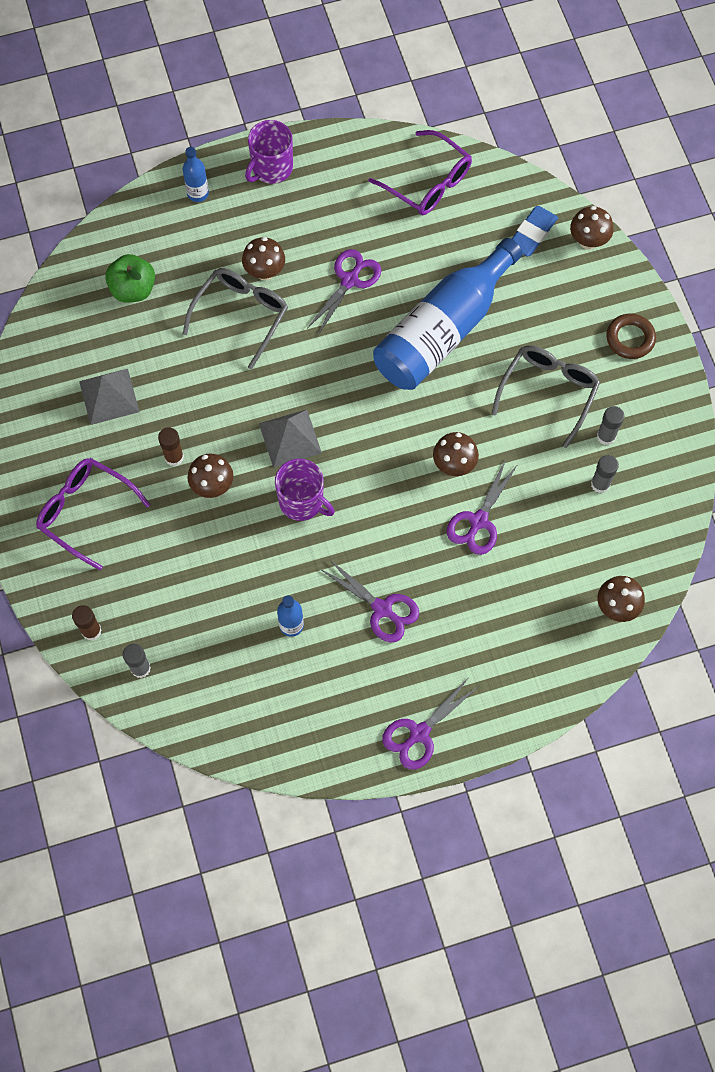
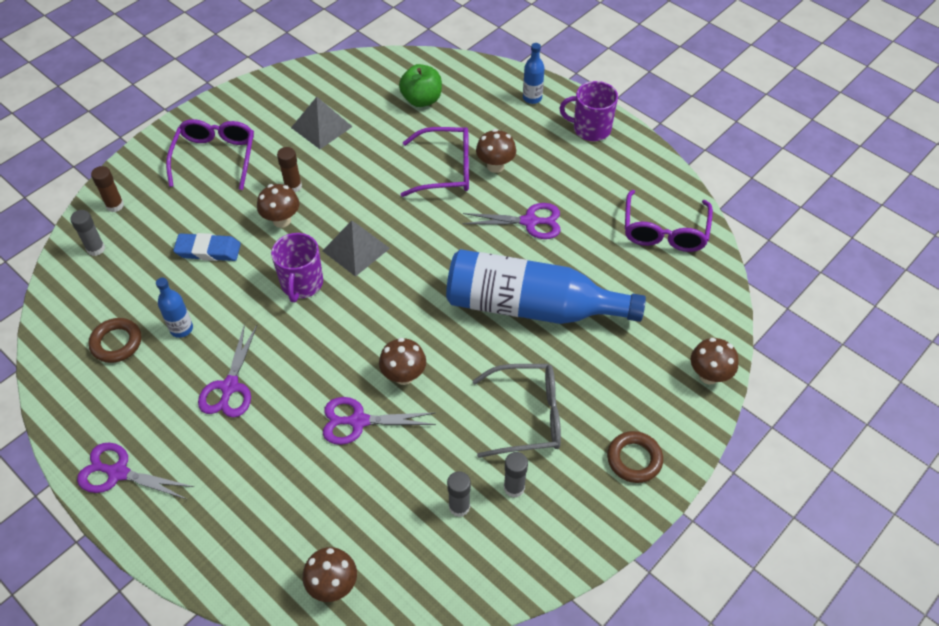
camera: 60 degrees right, 15 degrees down
grey glasses [183,268,288,369] -> purple glasses [401,127,469,197]
blue eraser [512,206,558,257] -> blue eraser moved to [173,233,241,261]
none -> brown ring [88,318,141,363]

